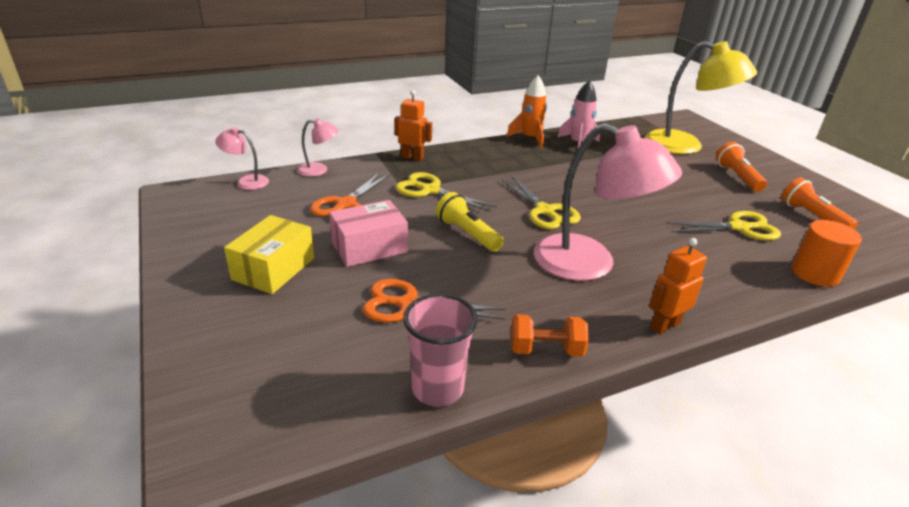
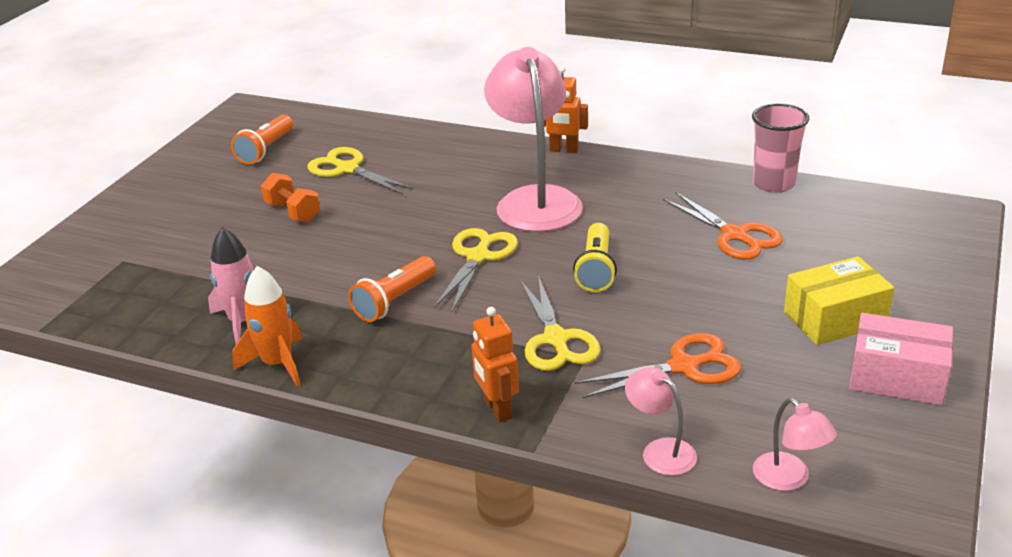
camera: 130 degrees left, 0 degrees up
pink box [329,200,408,267] -> pink box moved to [849,313,953,406]
orange dumbbell [511,314,589,357] -> orange dumbbell moved to [261,173,320,222]
yellow lamp [645,41,757,154] -> none
orange flashlight [716,142,767,192] -> orange flashlight moved to [348,256,436,322]
orange cylinder [792,220,862,287] -> none

